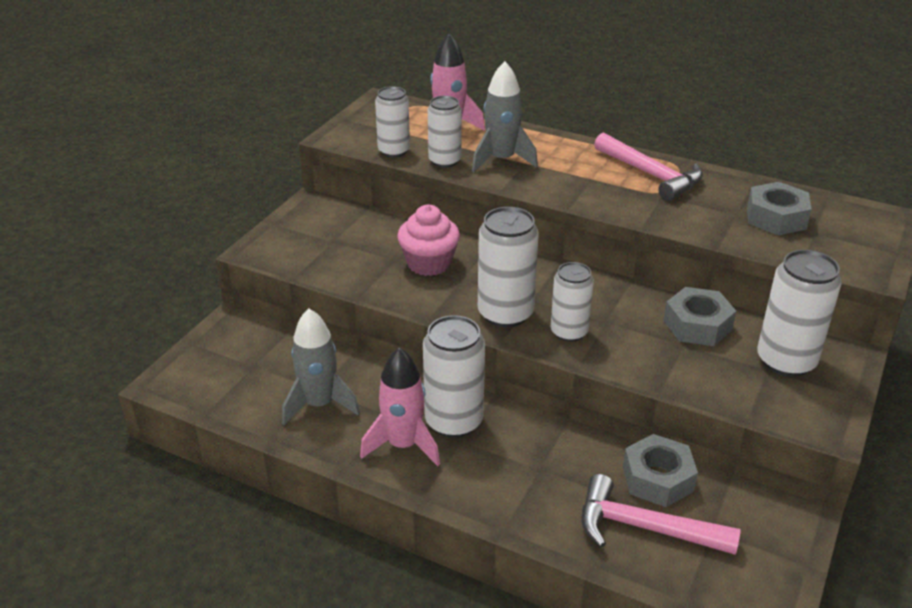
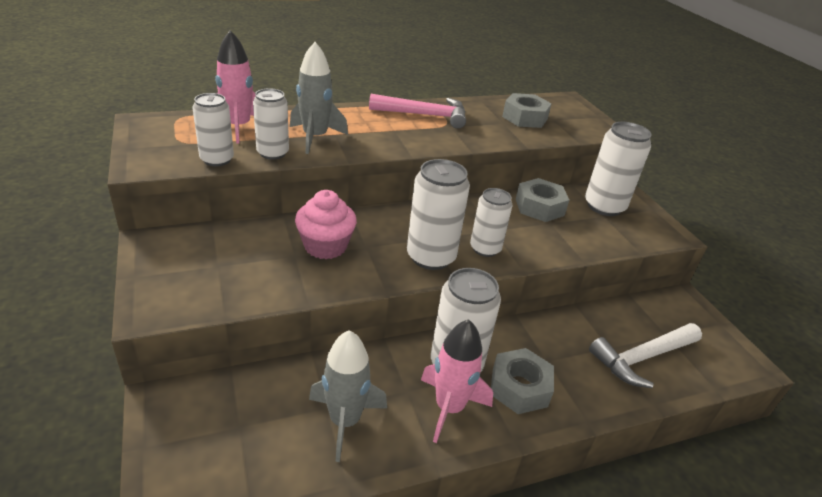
camera: 50 degrees left, 0 degrees up
pink hammer [582,474,741,555] -> white hammer [589,323,702,388]
grey nut [623,434,698,507] -> grey nut moved to [491,348,554,414]

